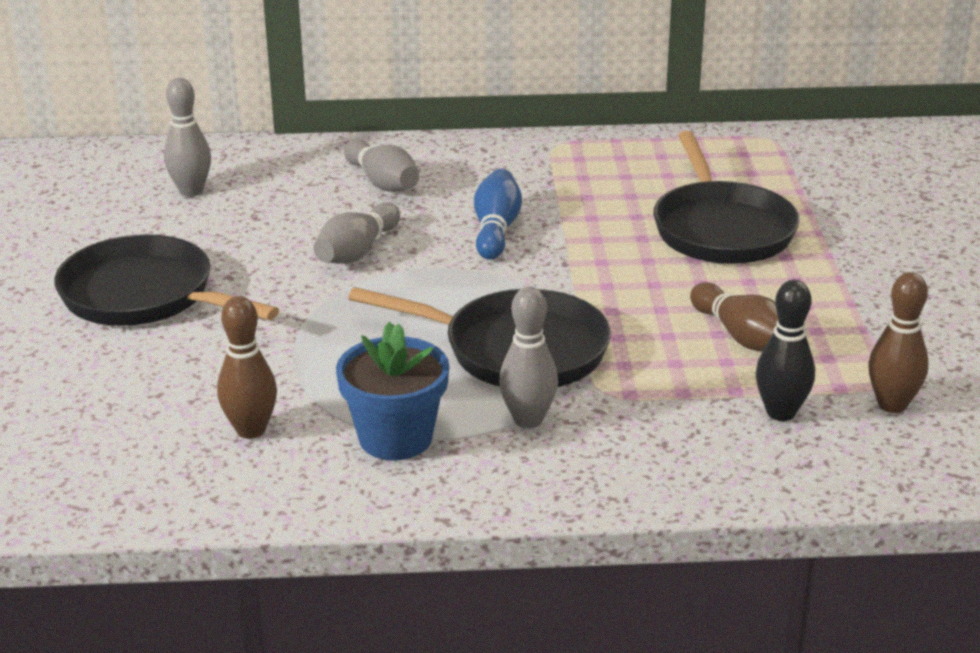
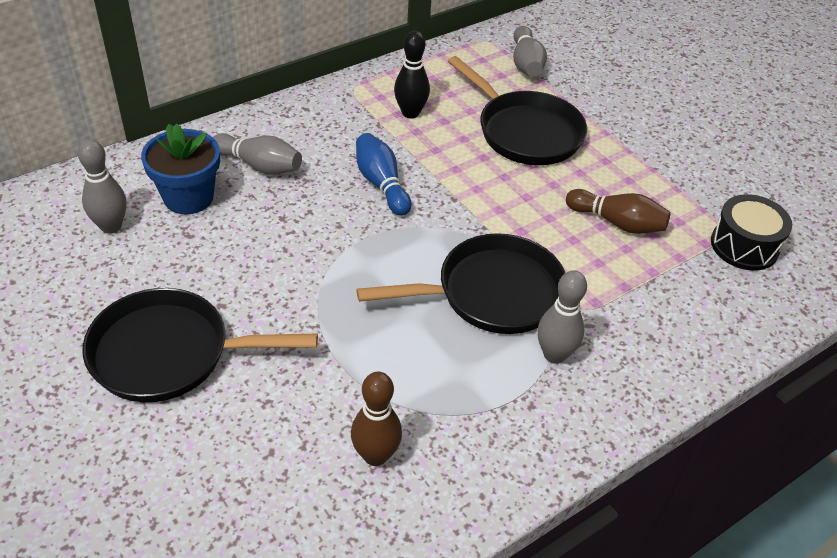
camera: 35 degrees left, 15 degrees up
grey bowling pin [313,202,400,264] -> grey bowling pin moved to [513,26,547,77]
blue flower pot [336,322,449,460] -> blue flower pot moved to [141,123,220,214]
black bowling pin [756,280,815,421] -> black bowling pin moved to [394,31,430,119]
brown bowling pin [868,272,928,413] -> black drum [711,194,792,270]

